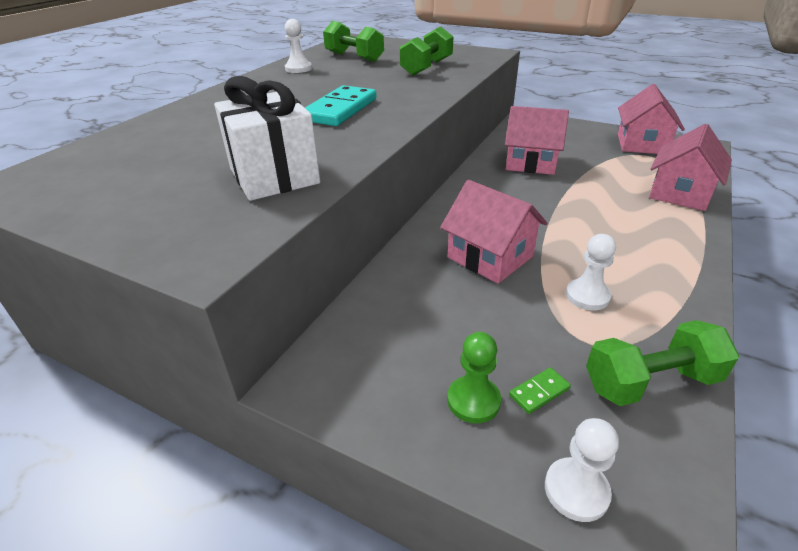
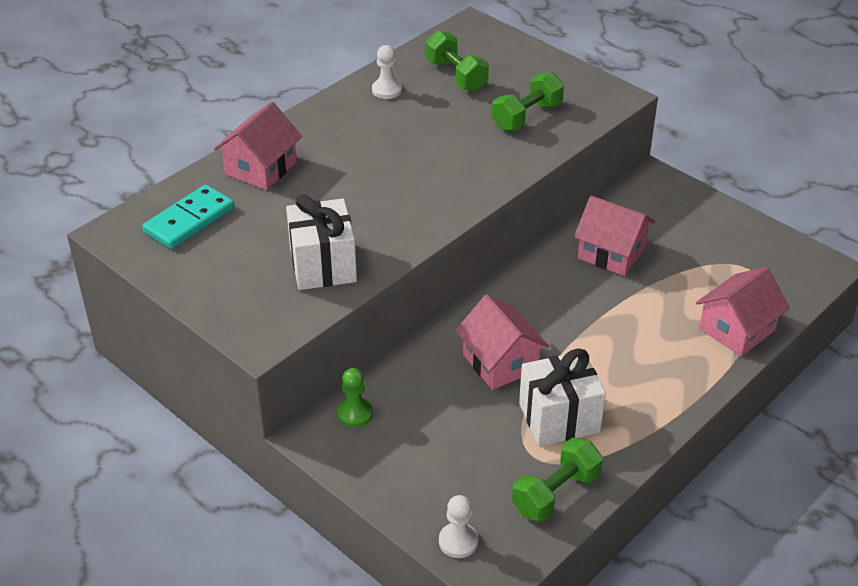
camera: 15 degrees right, 5 degrees up
turquoise domino [305,85,377,126] -> turquoise domino moved to [143,185,234,249]
green pawn [447,332,501,423] -> green pawn moved to [337,368,373,428]
green domino [509,368,571,414] -> none
white pawn [566,234,616,311] -> white gift [519,348,606,446]
green dumbbell [586,320,739,406] -> green dumbbell turned 45 degrees counterclockwise [512,438,603,522]
pink house [618,84,685,154] -> pink house moved to [214,102,302,190]

